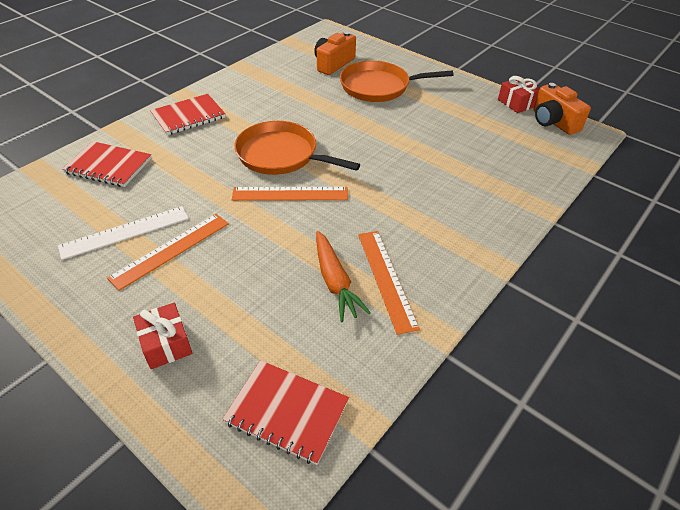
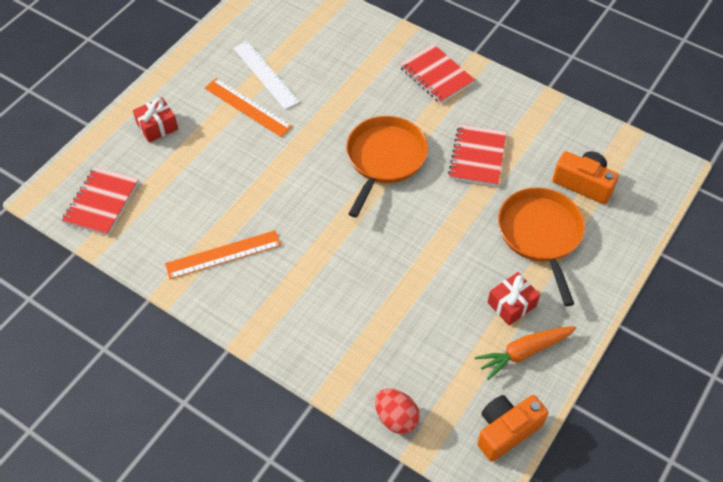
camera: 85 degrees right, 10 degrees up
red notebook [62,141,151,187] -> red notebook moved to [448,124,507,187]
orange ruler [232,187,348,201] -> none
orange carrot [316,231,371,322] -> orange carrot moved to [475,326,576,380]
red gift [498,76,540,113] -> red gift moved to [487,272,540,325]
none -> red egg [375,389,420,434]

